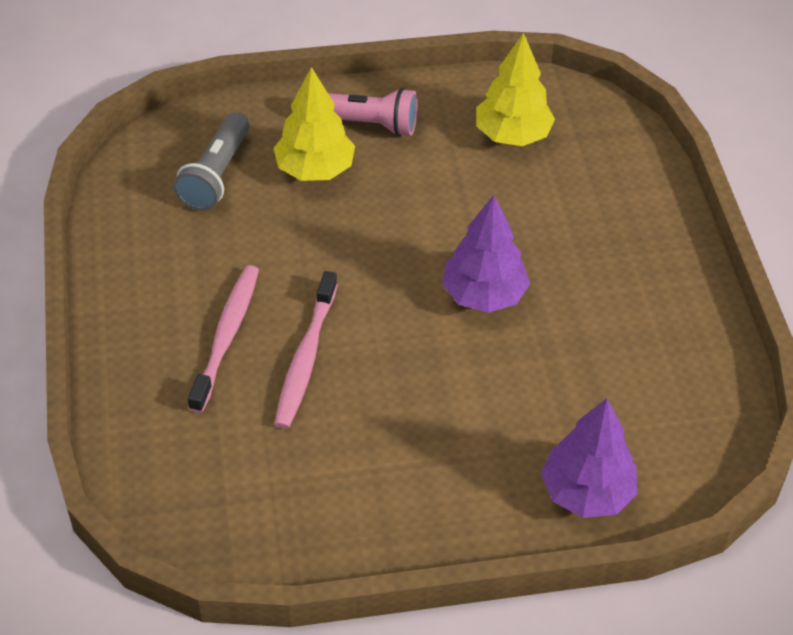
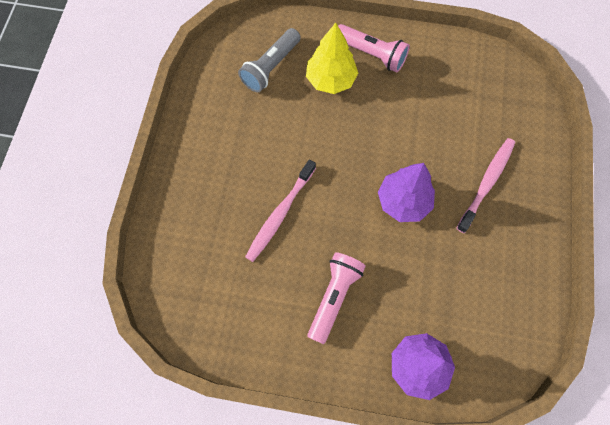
camera: 20 degrees right, 20 degrees up
pink toothbrush [188,265,259,413] -> pink toothbrush moved to [456,138,515,233]
yellow tree [476,32,555,146] -> none
none -> pink flashlight [307,252,366,344]

